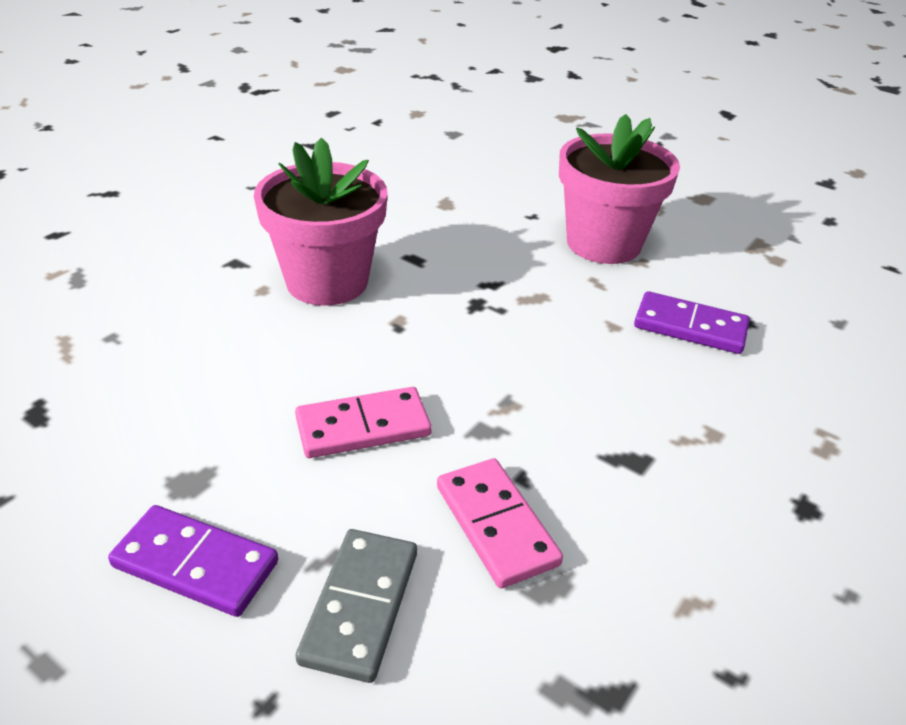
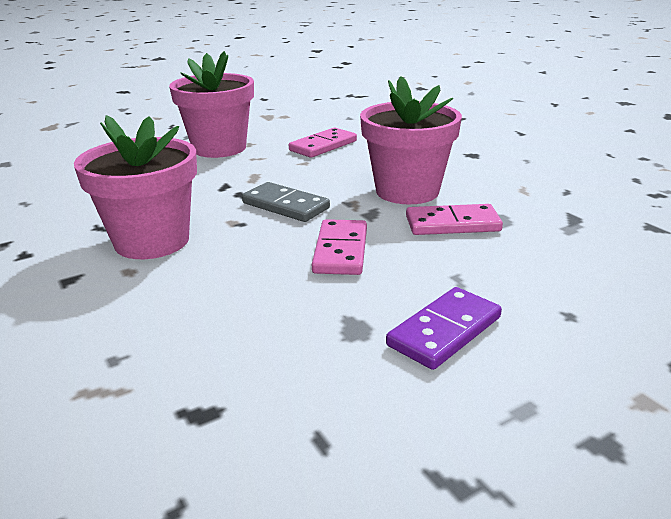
camera: 65 degrees left, 10 degrees down
grey domino [295,529,417,683] -> grey domino moved to [242,182,330,222]
purple domino [634,291,750,354] -> pink domino [289,128,357,158]
none -> pink flower pot [360,76,462,204]

